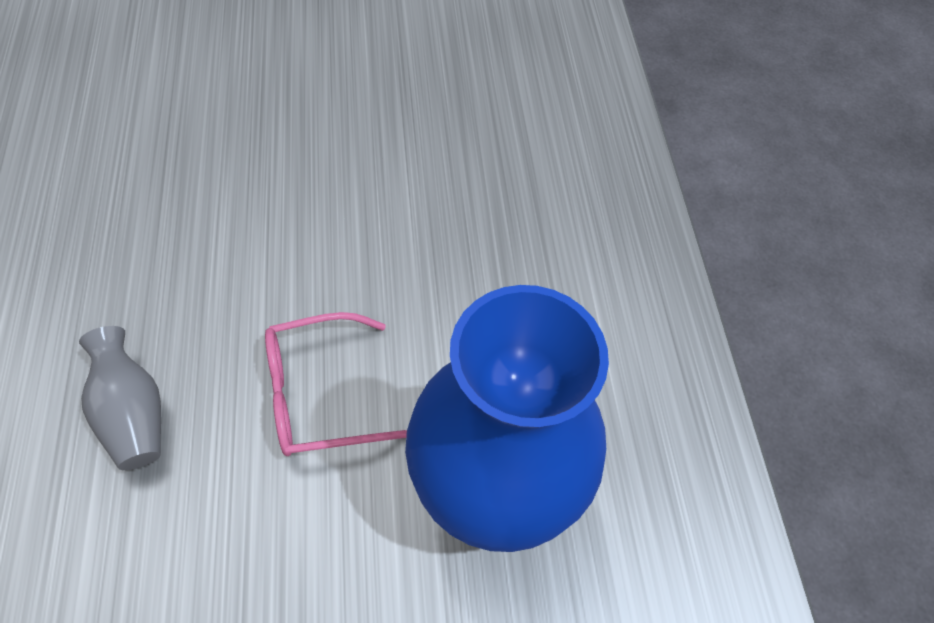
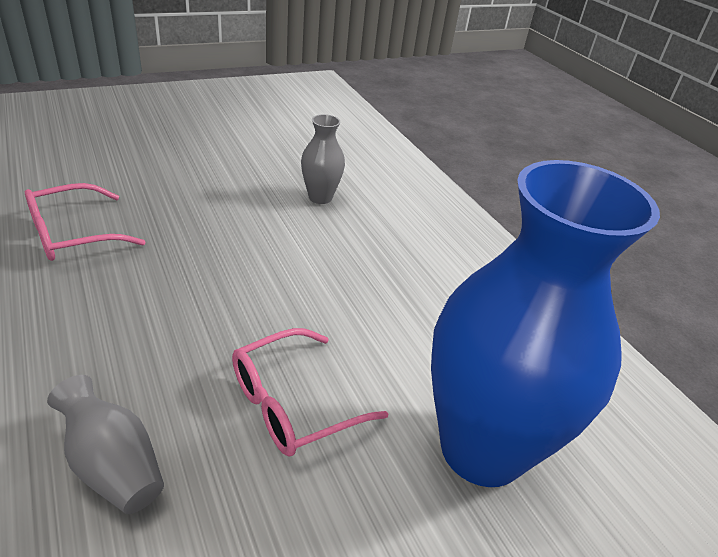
camera: 20 degrees left, 20 degrees down
none -> pink glasses [25,183,146,261]
none -> grey vase [301,114,345,204]

